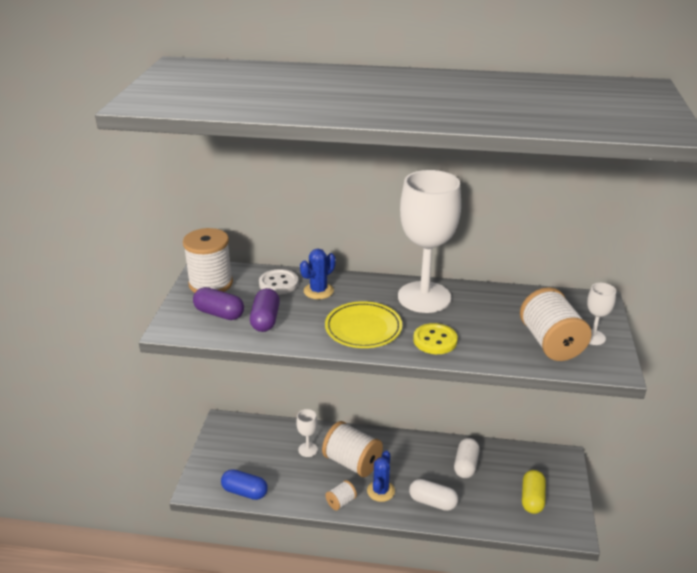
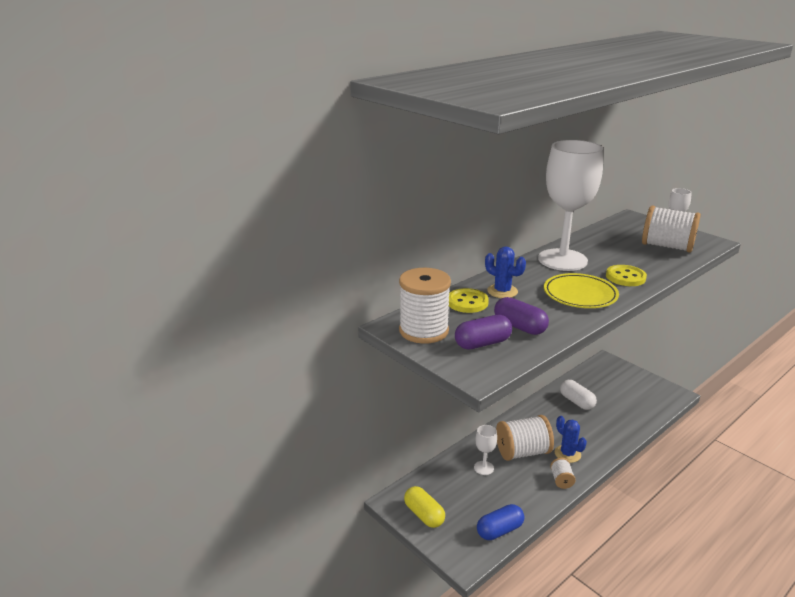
camera: 50 degrees left, 5 degrees down
white button [259,269,299,295] -> yellow button [449,288,489,313]
blue cactus [300,249,336,299] -> blue cactus turned 45 degrees counterclockwise [485,246,526,298]
white capsule [409,479,458,511] -> none
yellow capsule [522,470,546,514] -> yellow capsule moved to [404,486,445,528]

